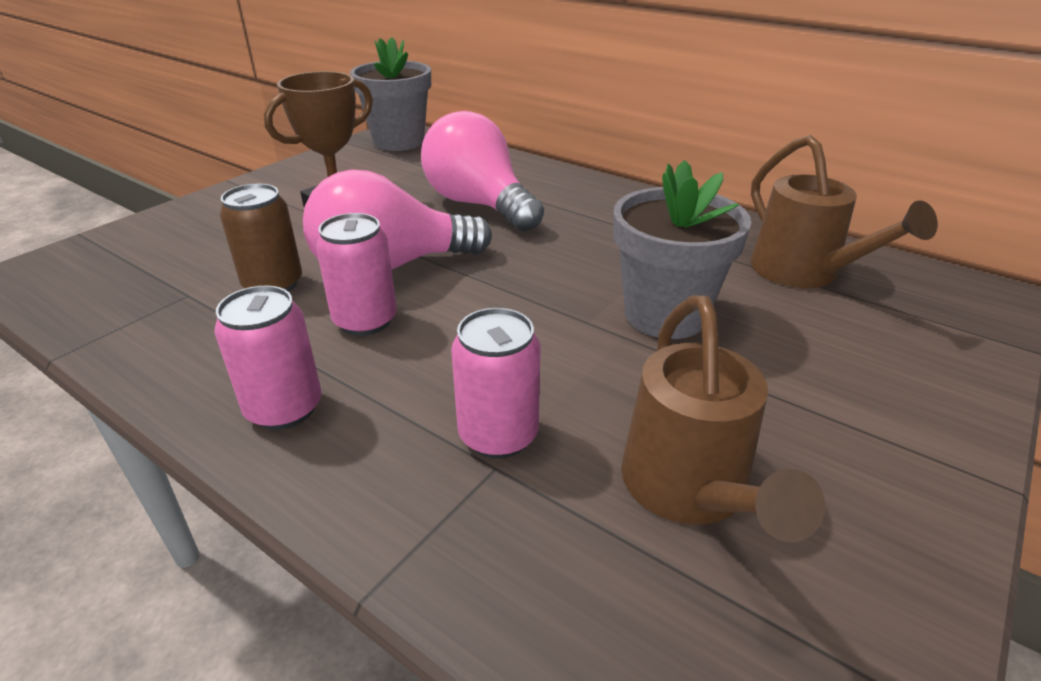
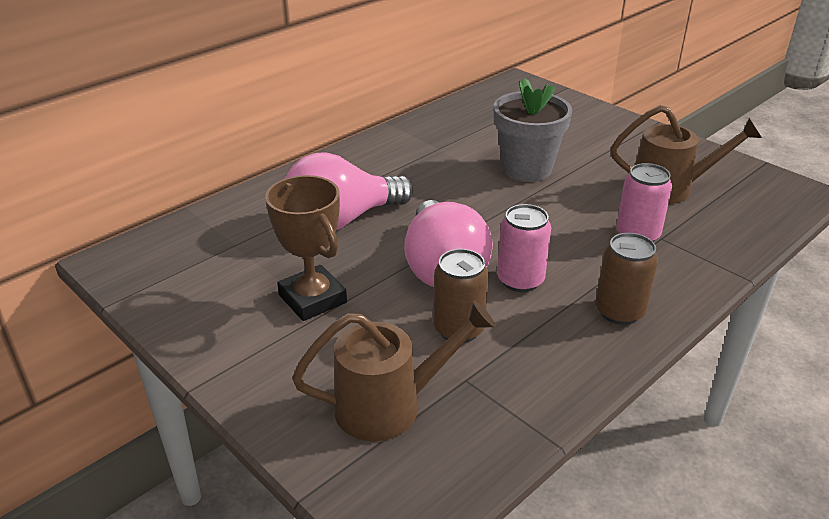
camera: 80 degrees left, 0 degrees up
pink can [214,285,322,430] -> brown can [595,233,658,325]
grey flower pot [350,37,431,151] -> none
brown watering can [750,135,938,288] -> brown watering can moved to [292,300,496,441]

